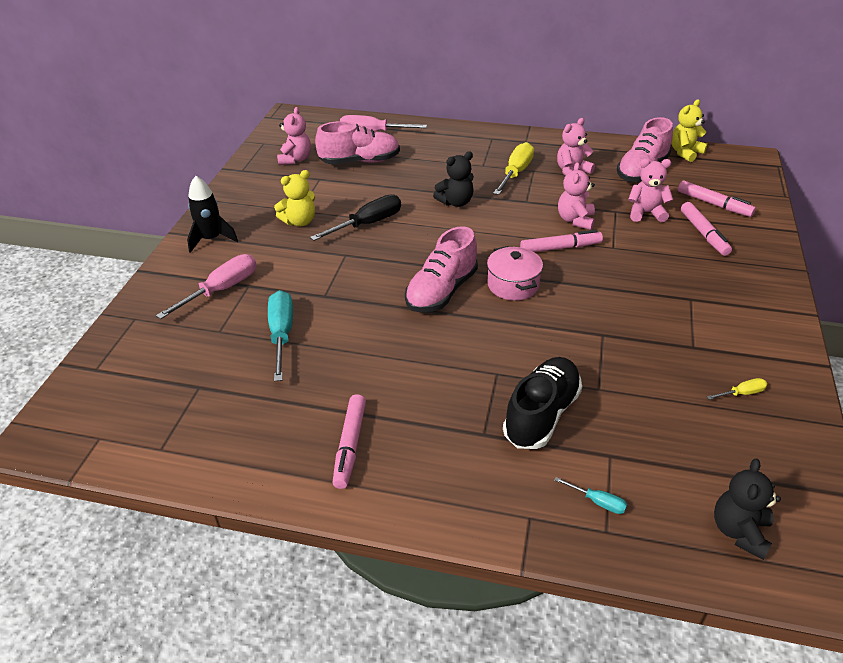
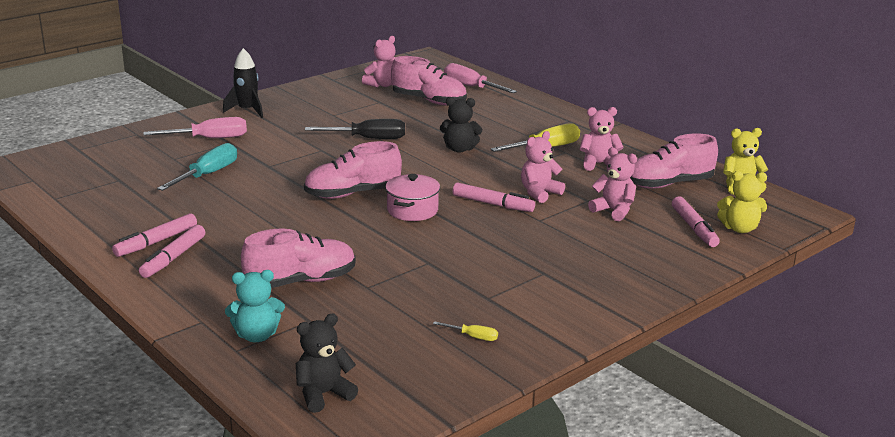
camera: 35 degrees right, 15 degrees down
yellow teddy bear [274,170,315,226] -> yellow teddy bear moved to [717,171,767,233]
black shoe [503,357,582,449] -> pink shoe [241,228,356,288]
turquoise screwdriver [554,477,627,514] -> turquoise teddy bear [225,270,285,342]
pink marker [681,202,732,256] -> pink marker moved to [139,225,205,278]

